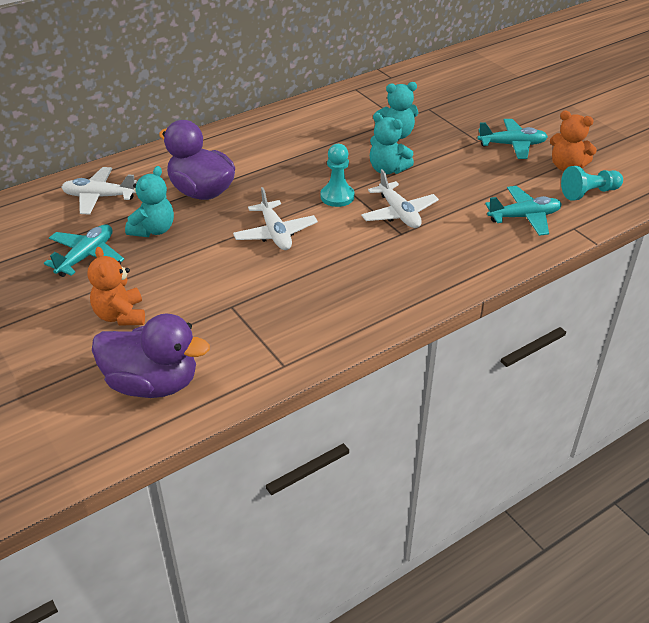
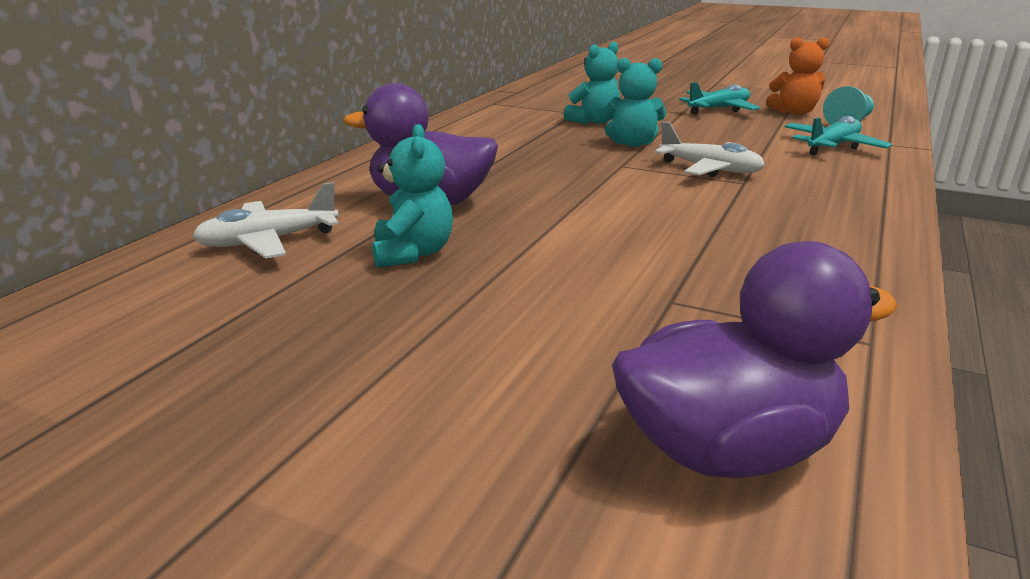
camera: 30 degrees left, 15 degrees down
turquoise plane [44,224,124,277] -> none
orange teddy bear [88,247,145,326] -> none
white plane [233,187,318,250] -> none
turquoise pawn [321,144,354,207] -> none

